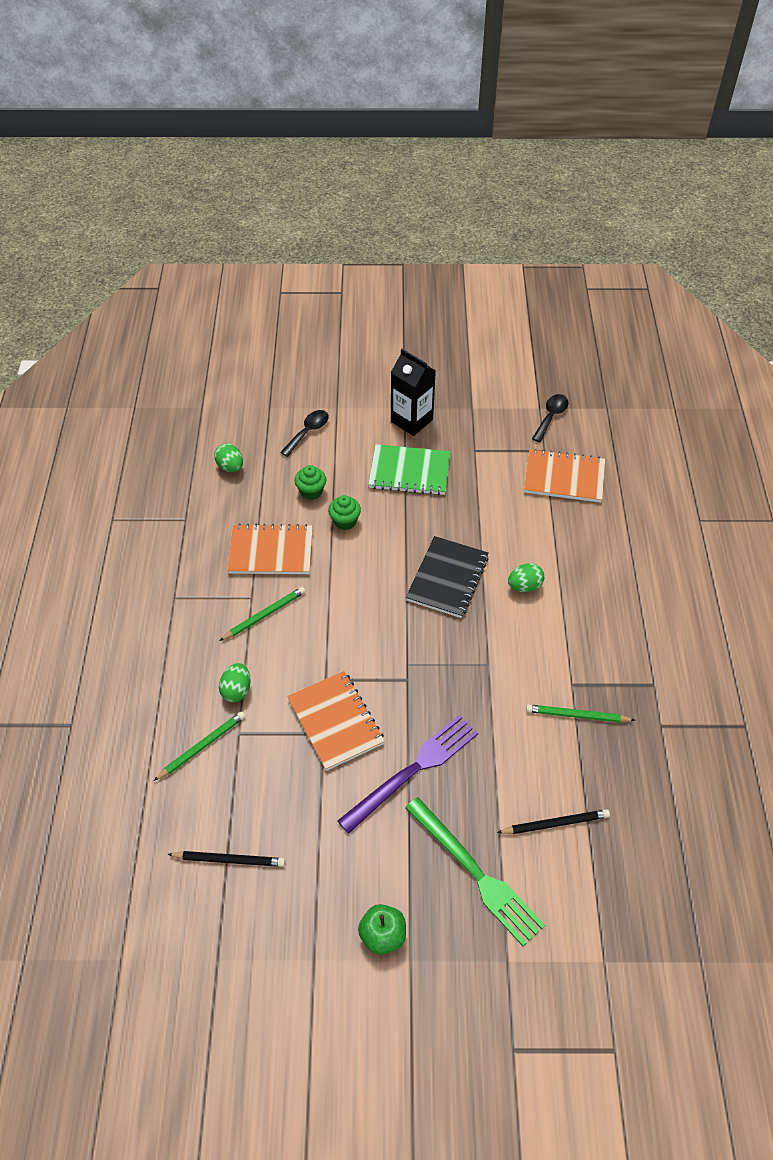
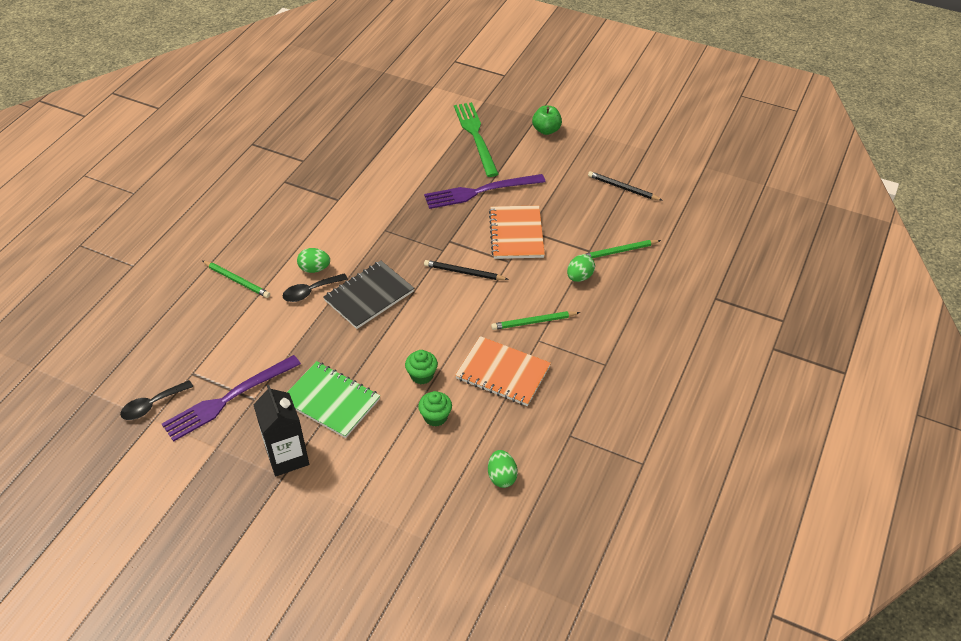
camera: 155 degrees left, 5 degrees down
black spoon [280,410,329,457] -> black spoon moved to [283,273,348,302]
black pencil [497,809,610,834] -> black pencil moved to [424,260,509,280]
orange notebook [524,449,605,503] -> none
green pencil [526,704,635,723] -> green pencil moved to [203,261,270,298]
none -> purple fork [162,355,301,442]

